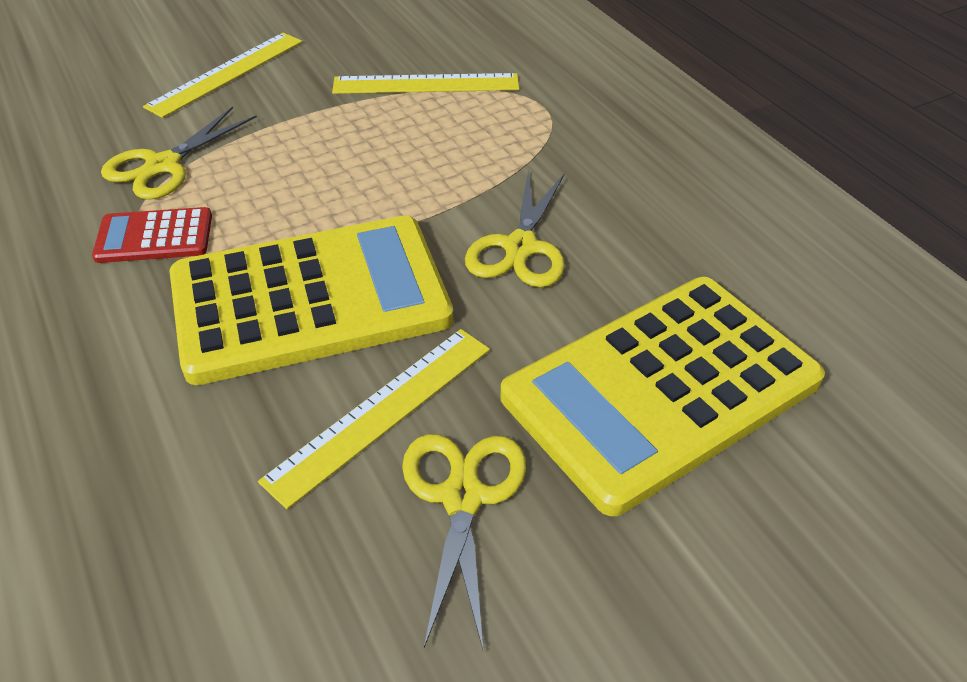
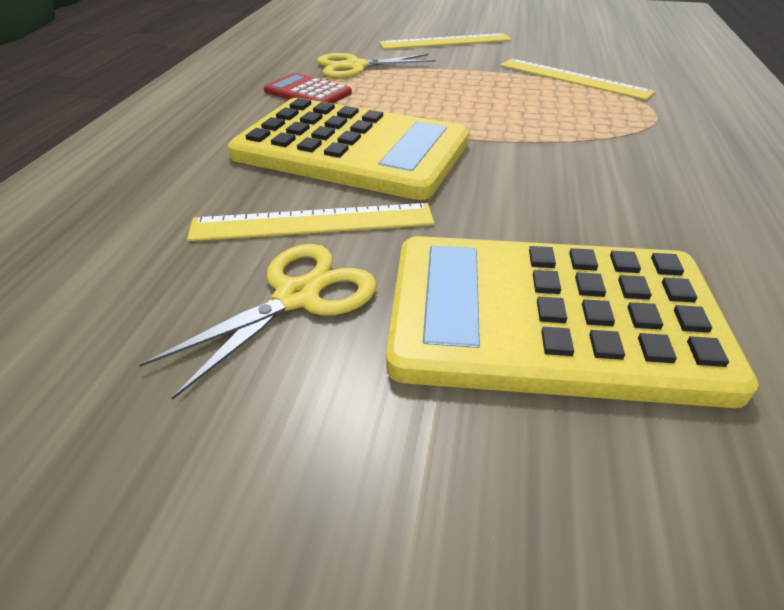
camera: 40 degrees right, 5 degrees down
yellow scissors [465,170,565,287] -> none

